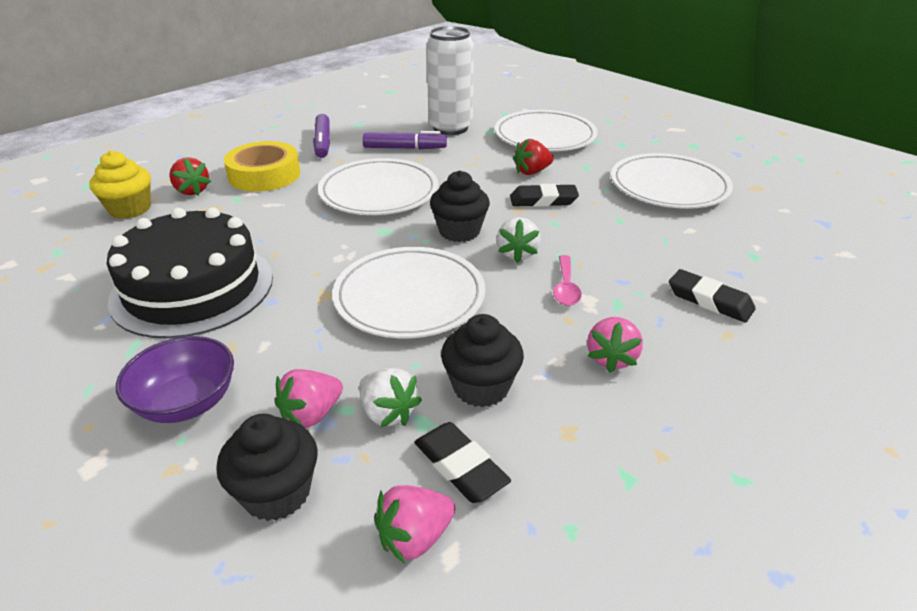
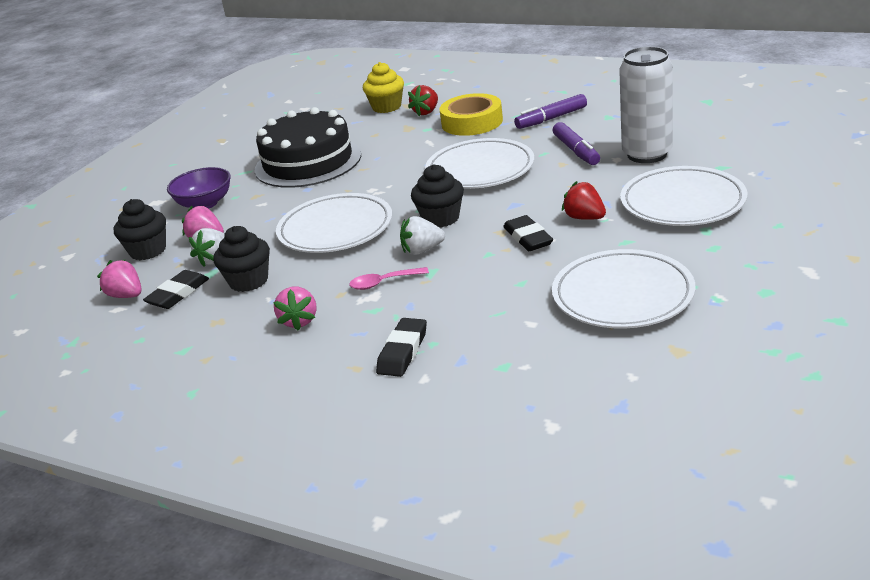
camera: 75 degrees right, 5 degrees down
pink strawberry [587,317,643,373] -> pink strawberry turned 90 degrees counterclockwise [273,287,316,331]

